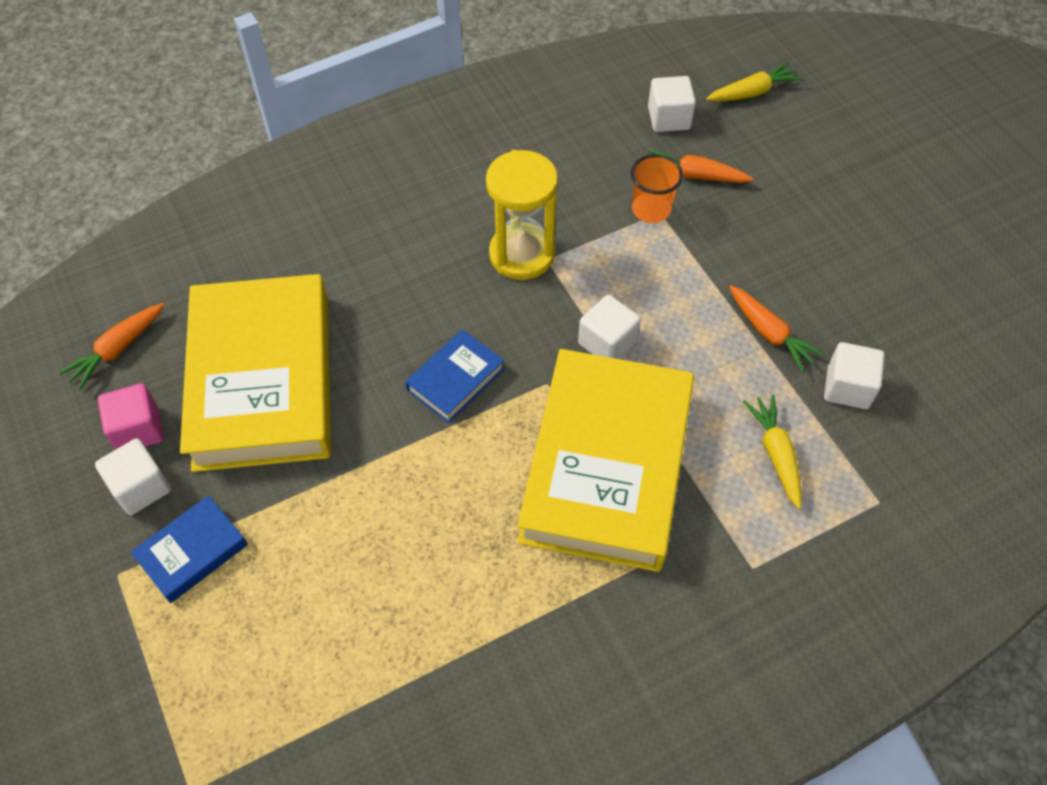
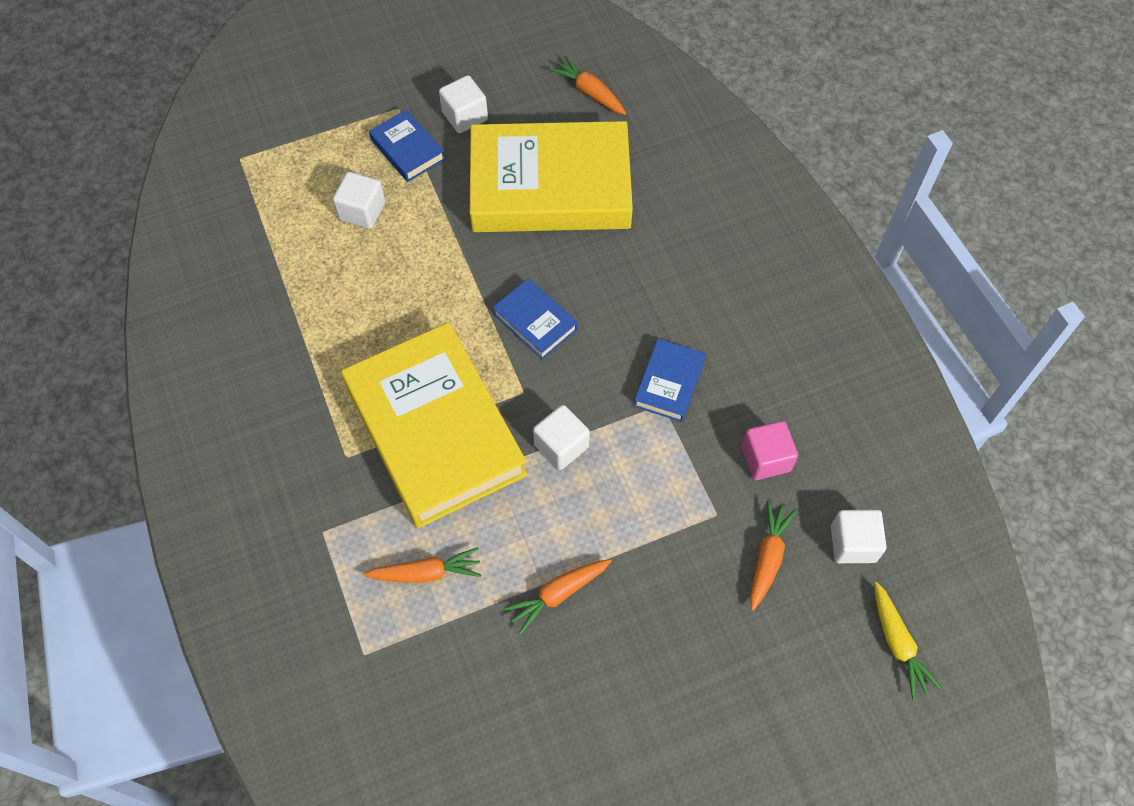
camera: 95 degrees right, 5 degrees up
pink cube [98,383,164,450] -> pink cube moved to [742,421,798,480]
yellow hourglass [486,150,558,280] -> blue book [634,339,706,422]
yellow book [517,349,694,572] -> yellow book turned 45 degrees clockwise [341,322,528,528]
orange cup [631,154,683,223] -> none
yellow carrot [743,394,802,509] -> orange carrot [363,547,481,583]
white cube [824,342,885,409] -> white cube moved to [333,172,385,229]

